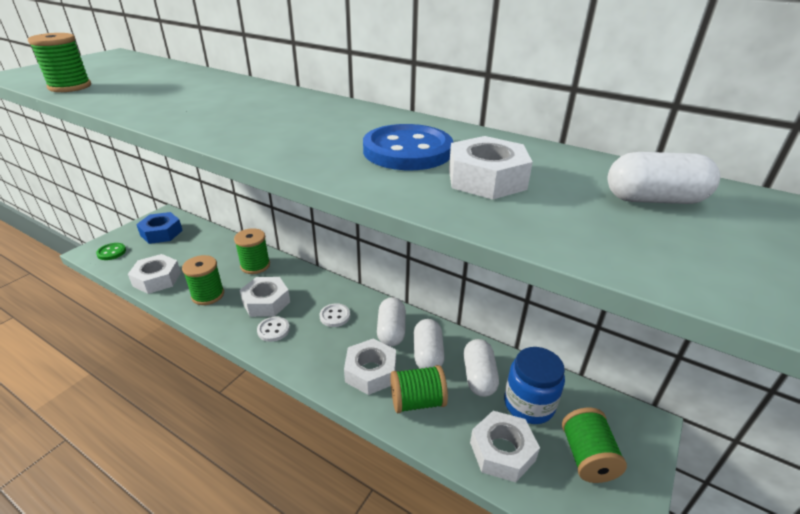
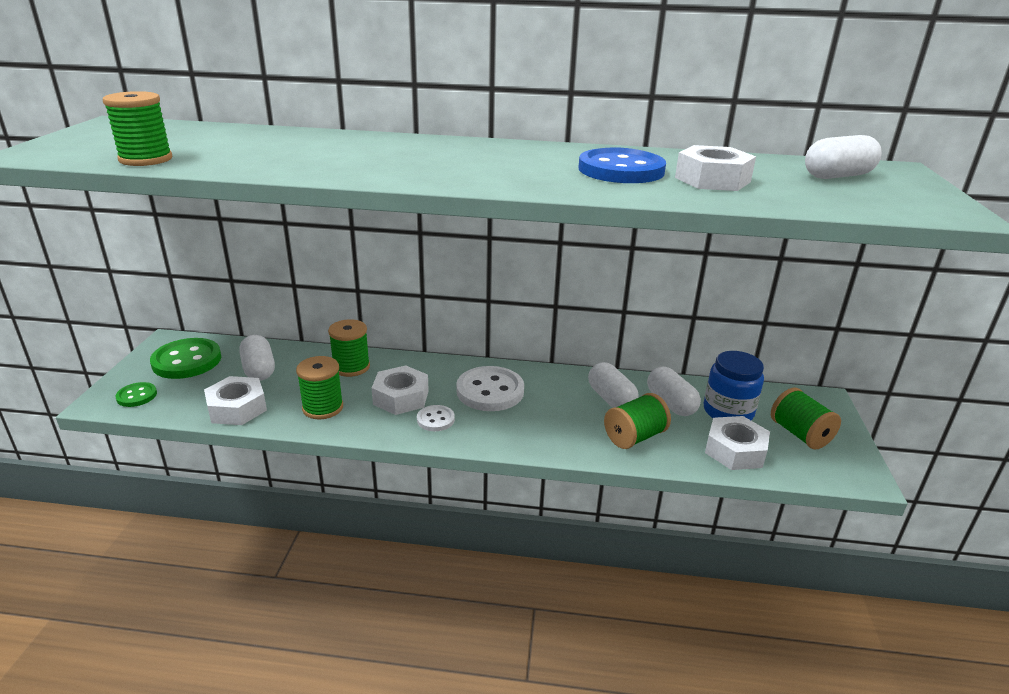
camera: 25 degrees left, 5 degrees down
blue nut [136,212,183,244] -> green button [150,338,221,379]
white button [320,303,350,327] -> white button [456,366,524,411], size x1.91
white nut [344,339,396,395] -> none
white capsule [377,297,406,346] -> white capsule moved to [239,335,275,381]

